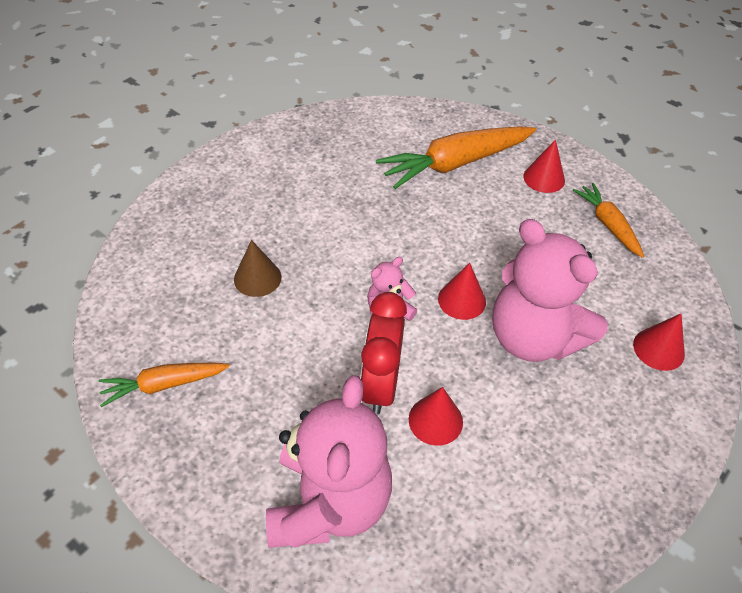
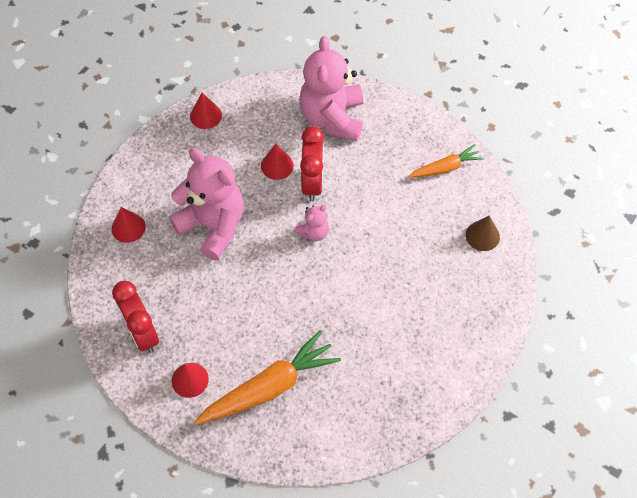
camera: 175 degrees right, 10 degrees up
brown cone [234,240,281,297] -> brown cone moved to [466,216,500,251]
red cone [438,263,486,320] -> red cone moved to [190,93,222,129]
orange carrot [573,183,644,258] -> red clock [112,281,159,353]

